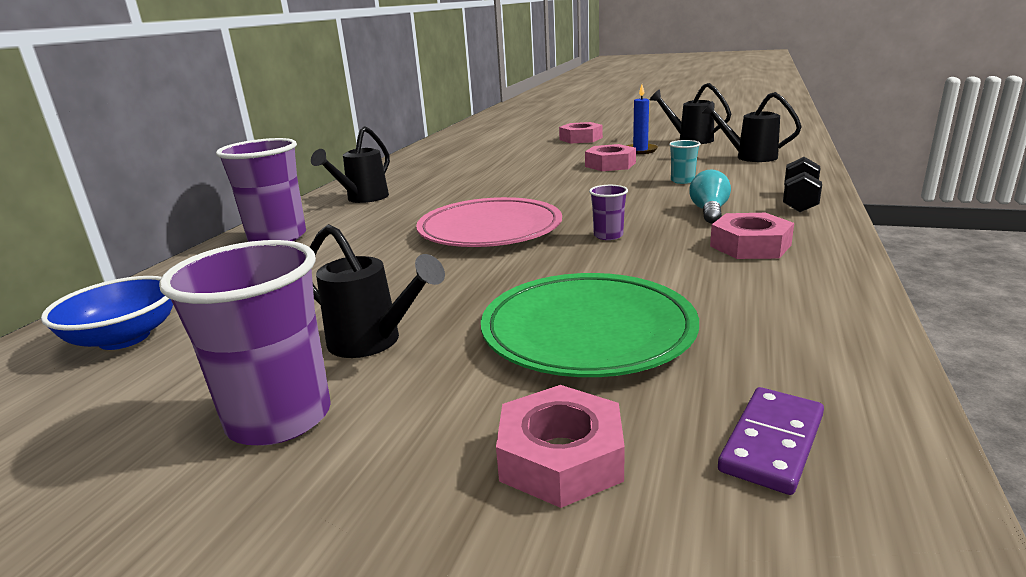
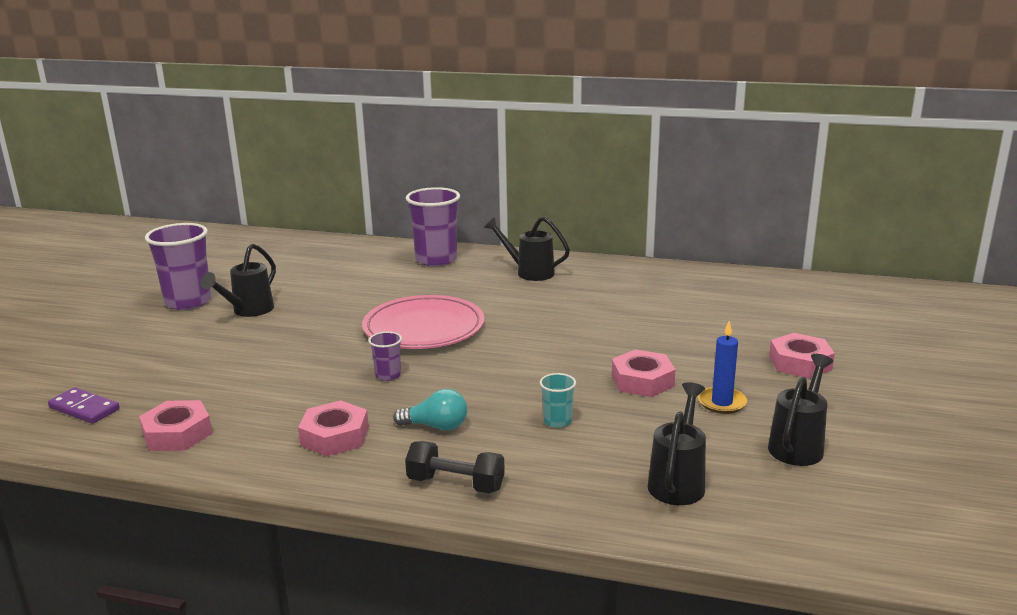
camera: 85 degrees right, 0 degrees up
blue bowl [41,276,173,350] -> none
green plate [481,273,699,377] -> none
pink nut [496,385,625,508] -> pink nut moved to [139,400,212,451]

